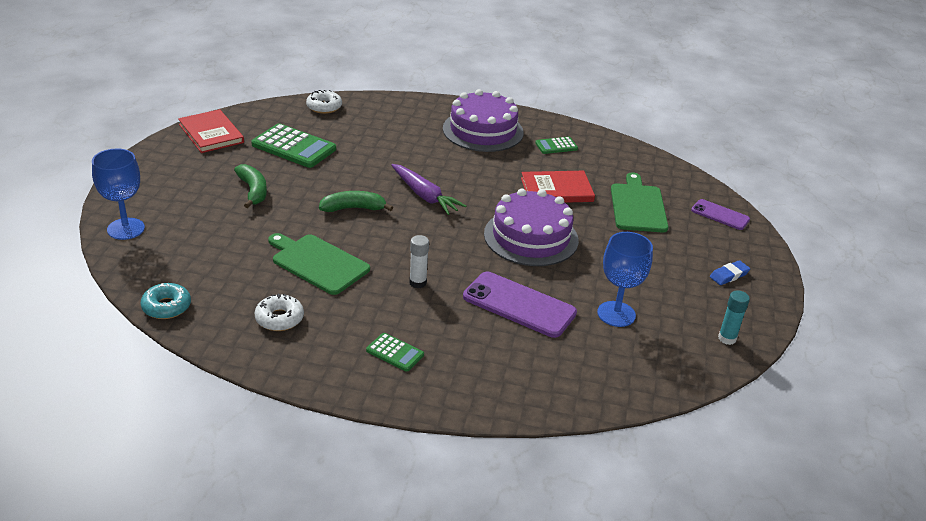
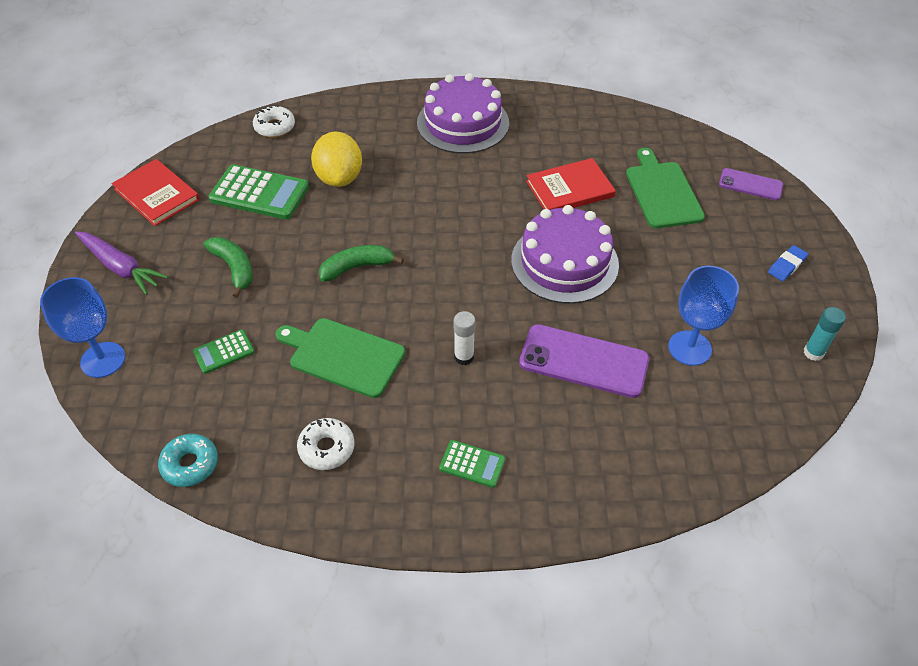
camera: 10 degrees left, 15 degrees up
purple carrot [391,164,466,215] -> purple carrot moved to [75,231,168,295]
green calculator [535,137,578,154] -> green calculator moved to [193,329,255,374]
none -> yellow lemon [311,132,362,187]

